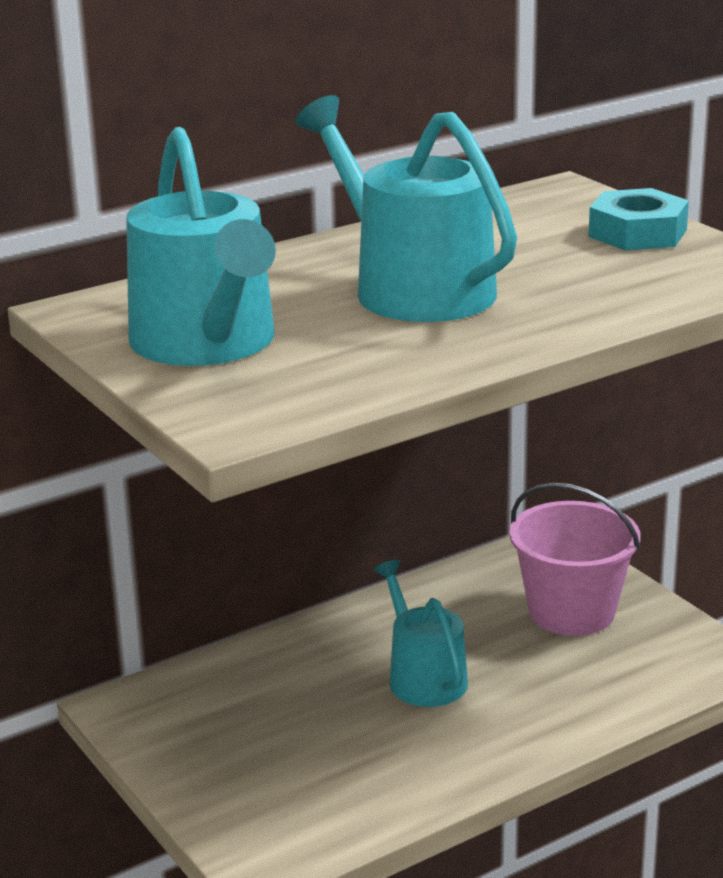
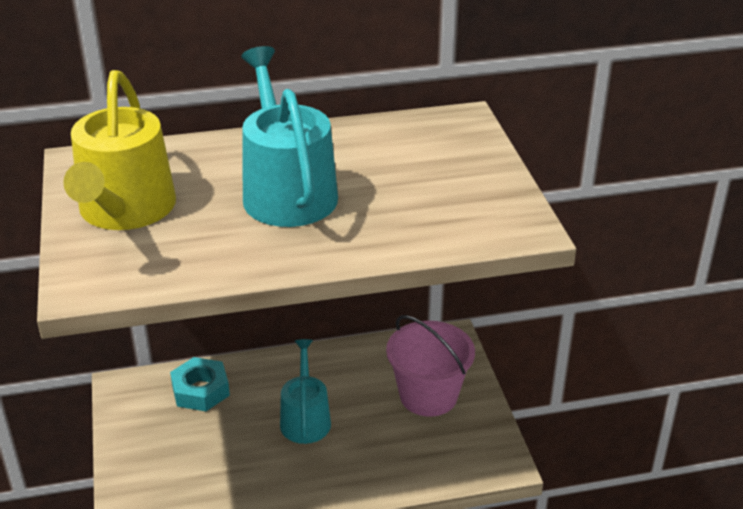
camera: 20 degrees right, 10 degrees up
turquoise watering can [126,127,276,366] -> yellow watering can [63,70,176,230]
turquoise nut [589,188,689,250] -> turquoise nut moved to [170,357,230,411]

